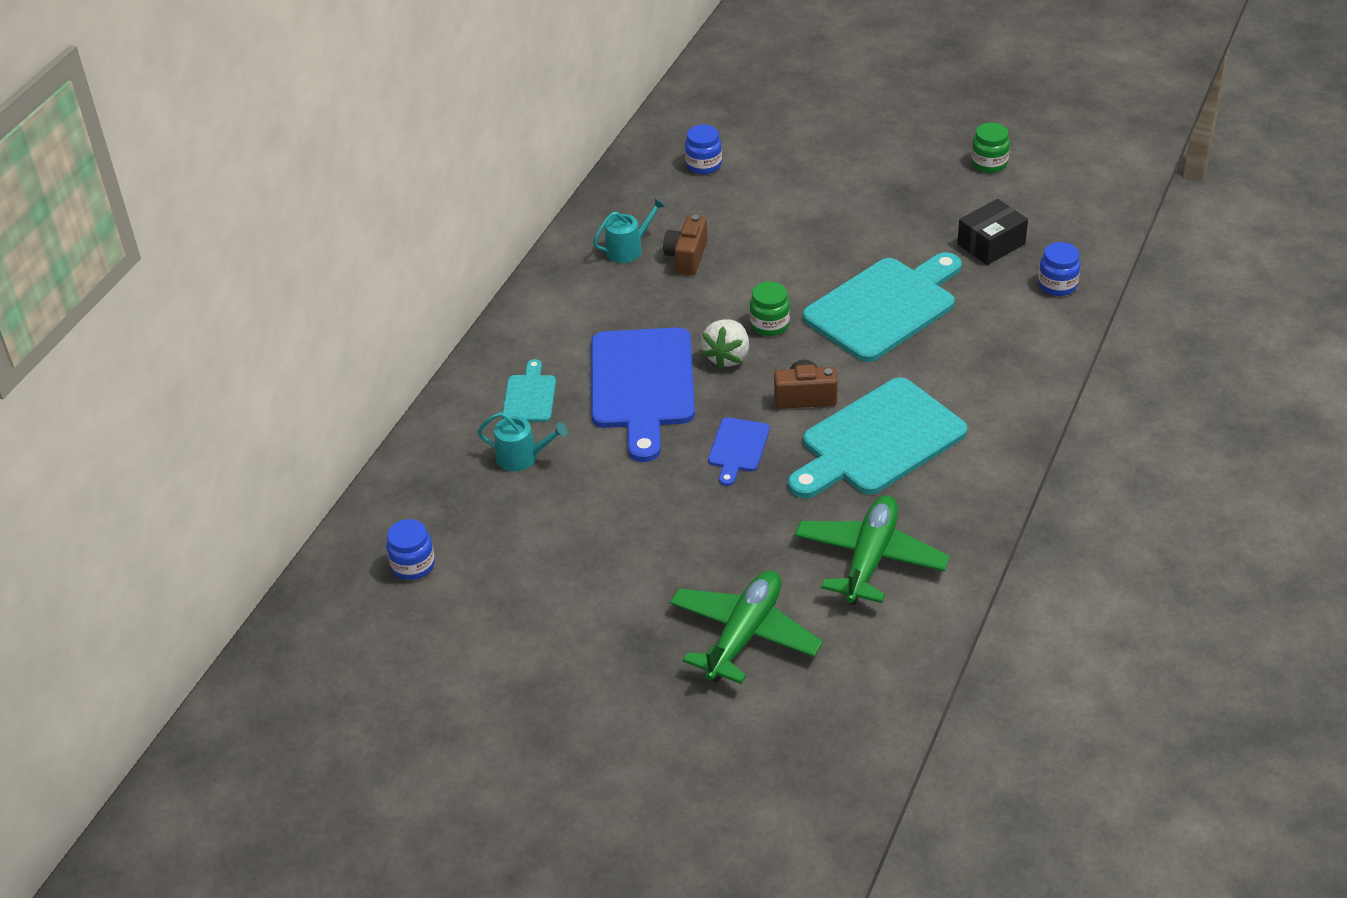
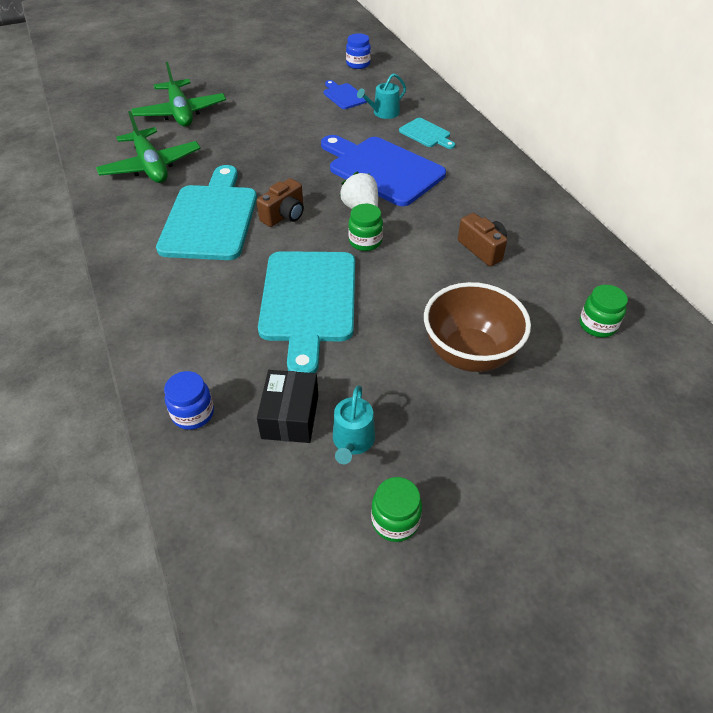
camera: 130 degrees right, 5 degrees up
turquoise watering can [593,198,665,263] -> turquoise watering can moved to [333,385,375,464]
blue jar [685,125,722,174] -> green jar [580,285,628,337]
blue cutting board [708,418,770,486] -> blue cutting board moved to [324,80,367,109]
none -> brown bowl [424,282,531,372]

